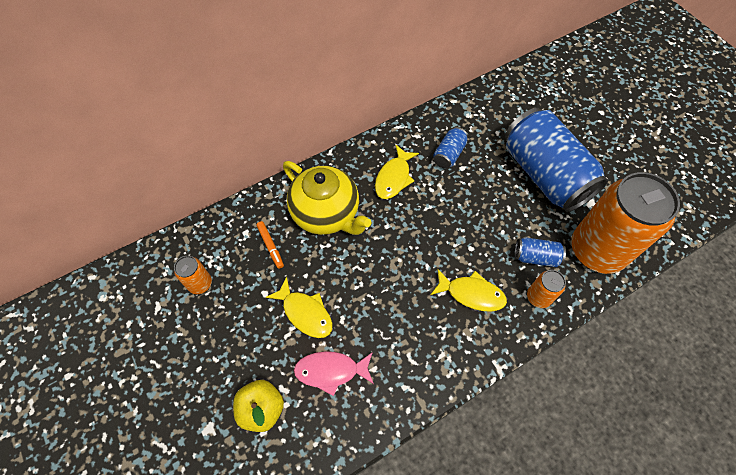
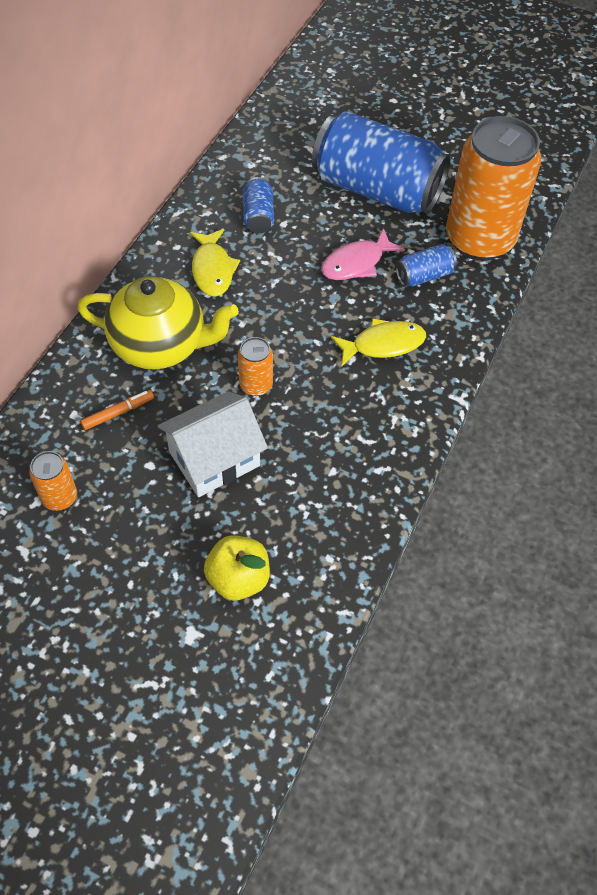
camera: 35 degrees left, 5 degrees down
orange marker [256,221,284,269] -> orange marker turned 60 degrees counterclockwise [80,390,154,430]
yellow fish [266,277,332,338] -> white house [158,391,268,497]
pink fish [294,351,374,396] -> pink fish moved to [321,228,405,280]
orange can [527,270,566,308] -> orange can moved to [238,337,273,396]

